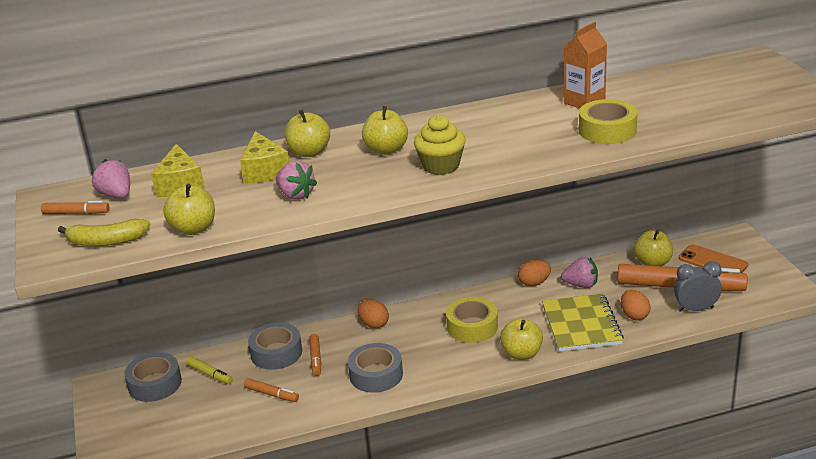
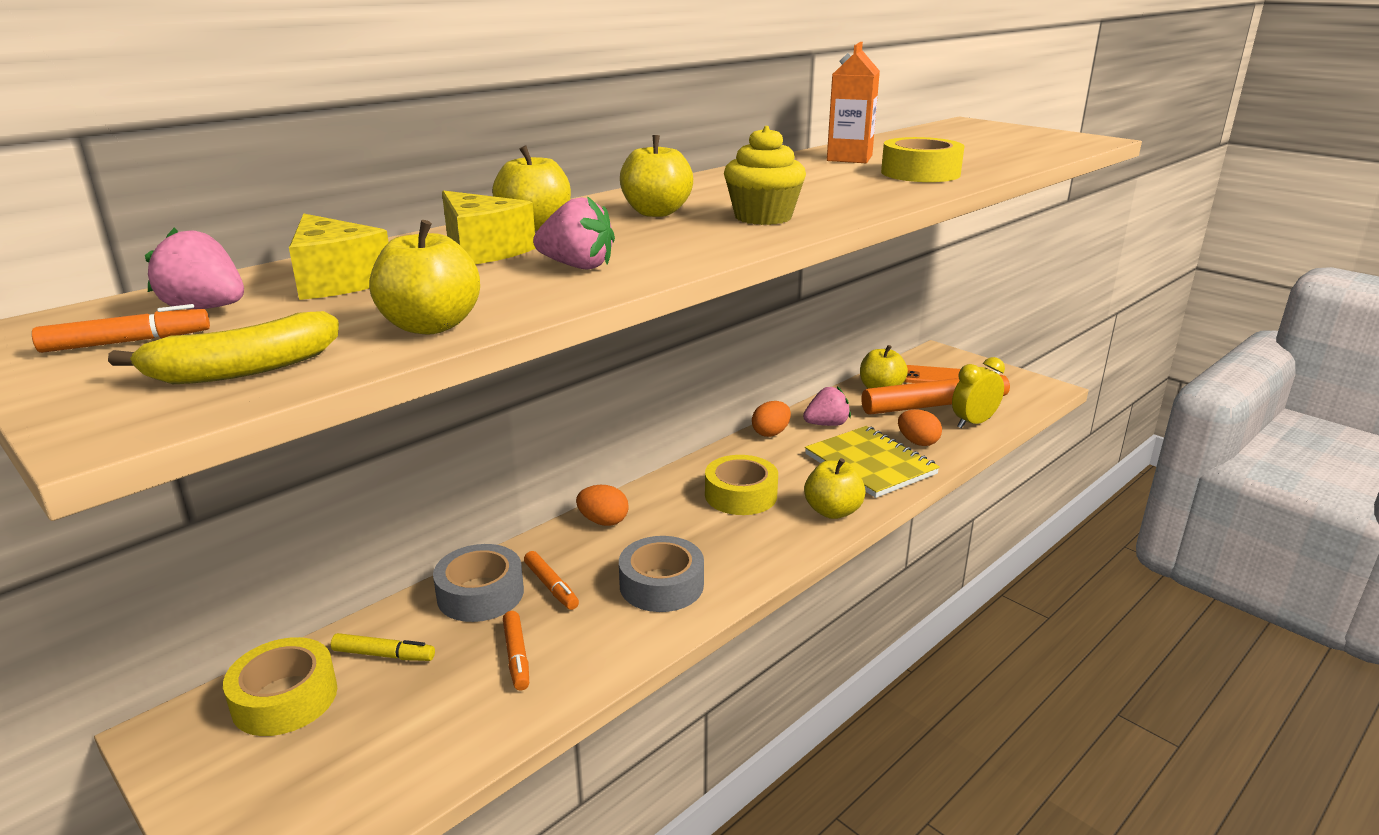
camera: 30 degrees left, 5 degrees down
grey tape [124,352,182,402] -> yellow tape [223,637,337,736]
orange marker [244,378,299,402] -> orange marker turned 75 degrees clockwise [503,611,529,690]
grey clock [674,261,722,312] -> yellow clock [952,357,1005,428]

